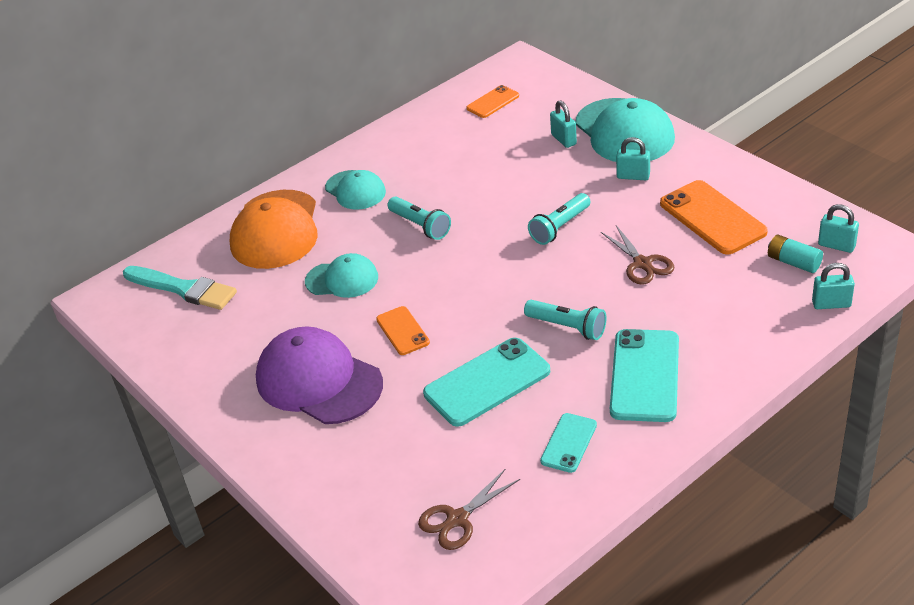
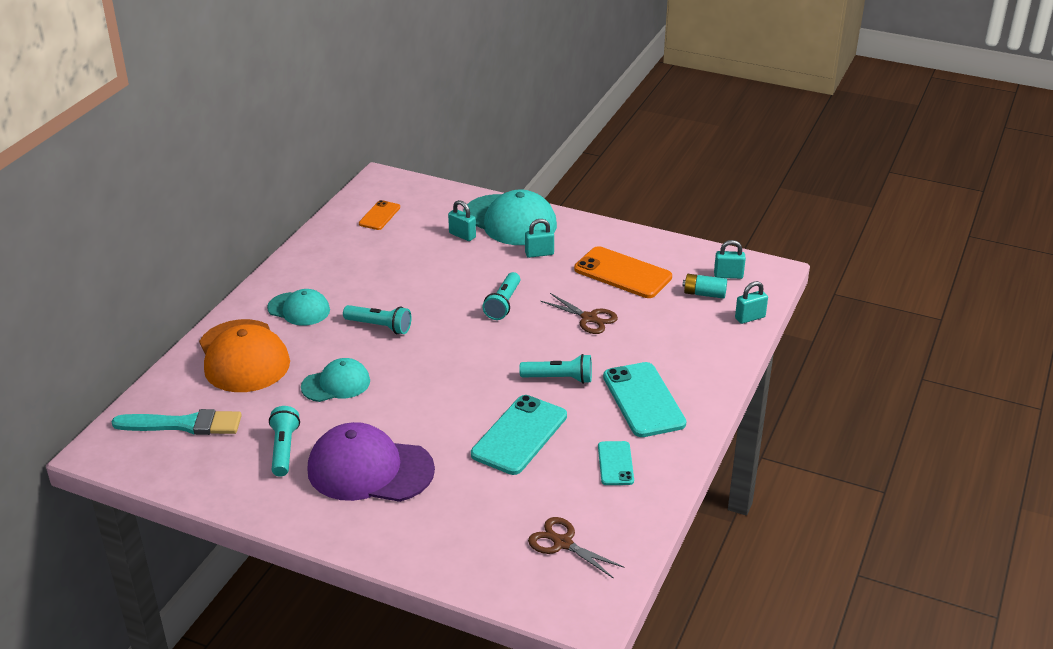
camera: 30 degrees left, 5 degrees down
orange phone [376,306,430,355] -> none
brown scissors [418,469,520,550] -> brown scissors turned 105 degrees clockwise [528,517,625,579]
none -> turquoise flashlight [269,406,300,477]

